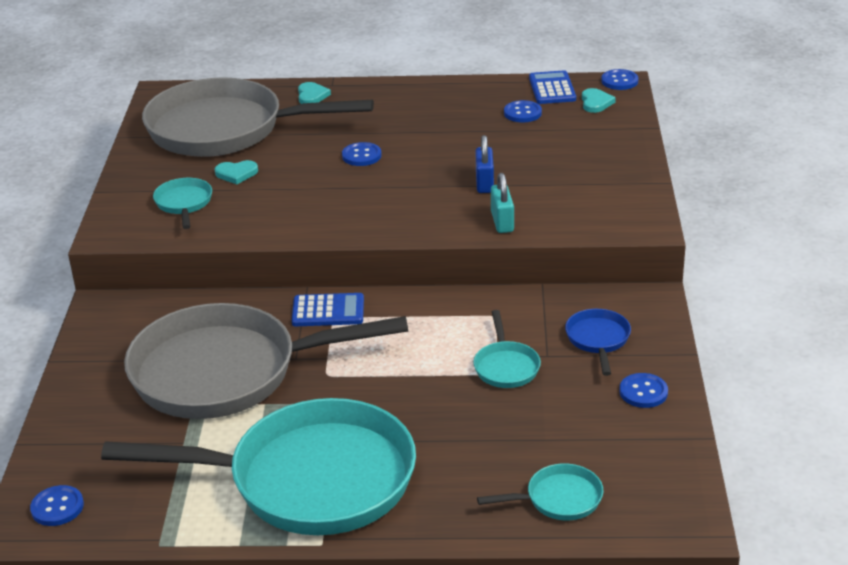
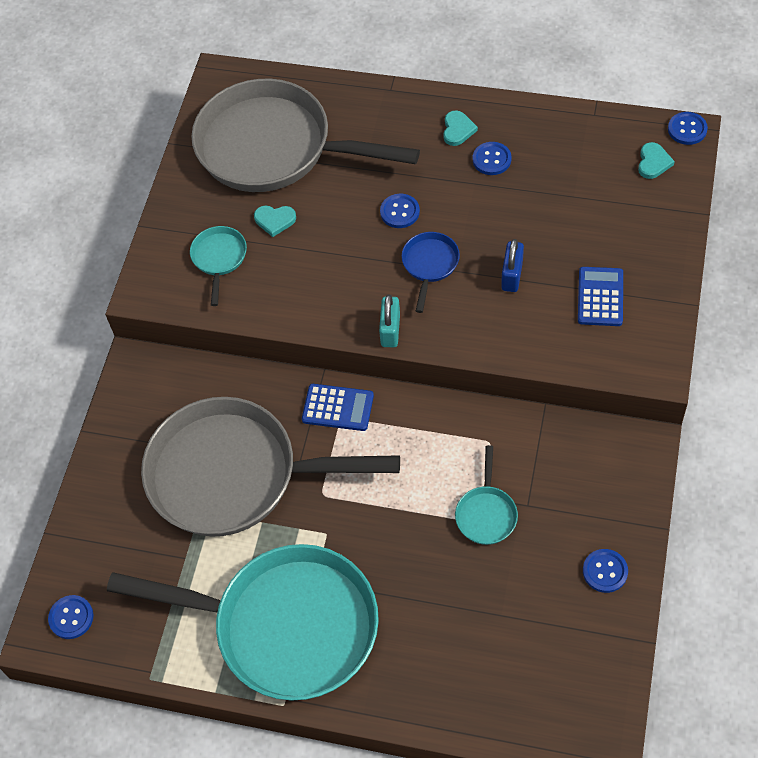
camera: 15 degrees right, 25 degrees up
turquoise heart [298,82,331,104] -> turquoise heart moved to [443,110,478,146]
turquoise pan [477,463,603,520] -> none
turquoise padlock [491,173,514,233] -> turquoise padlock moved to [379,295,400,347]
blue button [504,100,542,122] -> blue button moved to [473,142,511,175]
blue calculator [529,70,576,104] -> blue calculator moved to [578,267,623,326]
blue pan [565,309,631,376] -> blue pan moved to [401,232,460,313]

